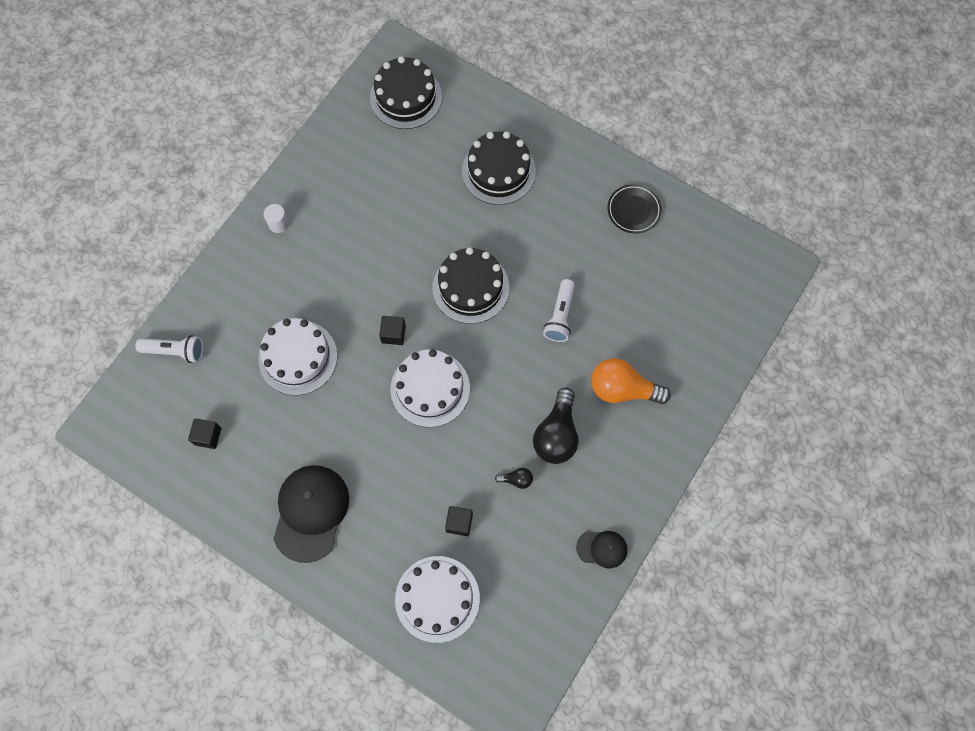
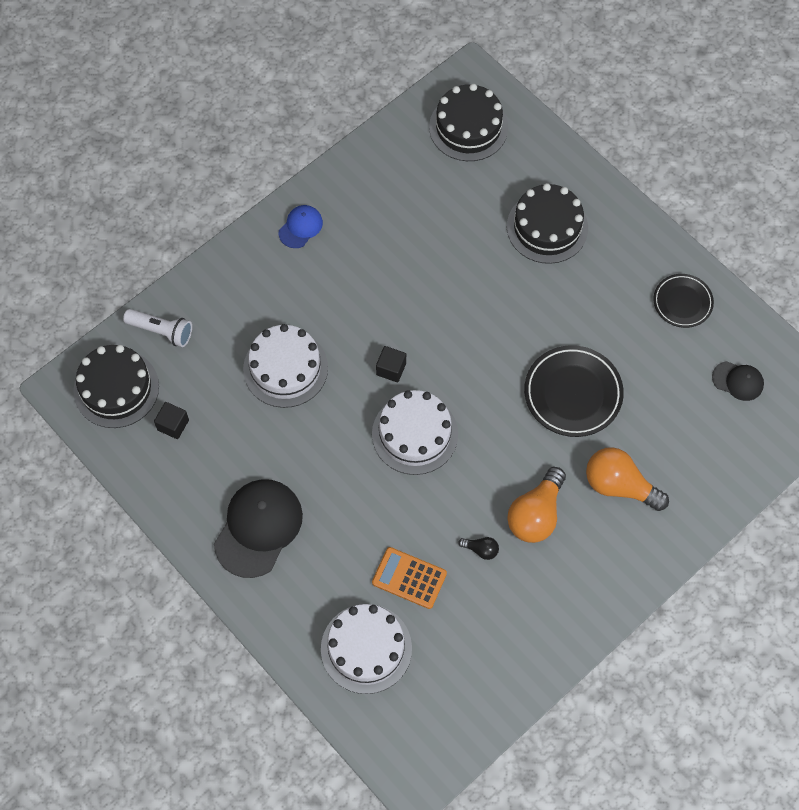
camera: 15 degrees right, 5 degrees down
white cylinder [264,204,289,233] -> blue cap [279,205,323,248]
black cake [433,247,509,324] -> black cake moved to [73,345,159,428]
black cube [445,506,473,536] -> orange calculator [372,547,447,609]
black light bulb [533,388,579,464] -> orange light bulb [507,467,566,543]
white flashlight [543,279,575,342] -> black plate [524,345,624,437]
black cap [576,531,627,568] -> black cap moved to [712,361,764,401]

